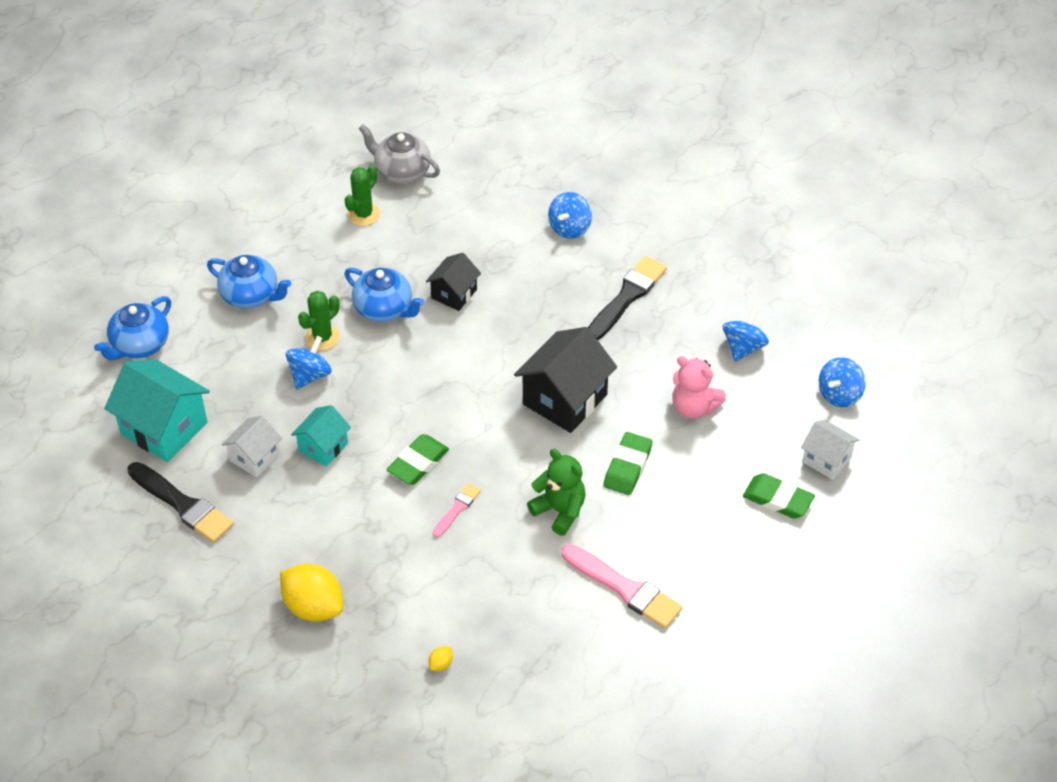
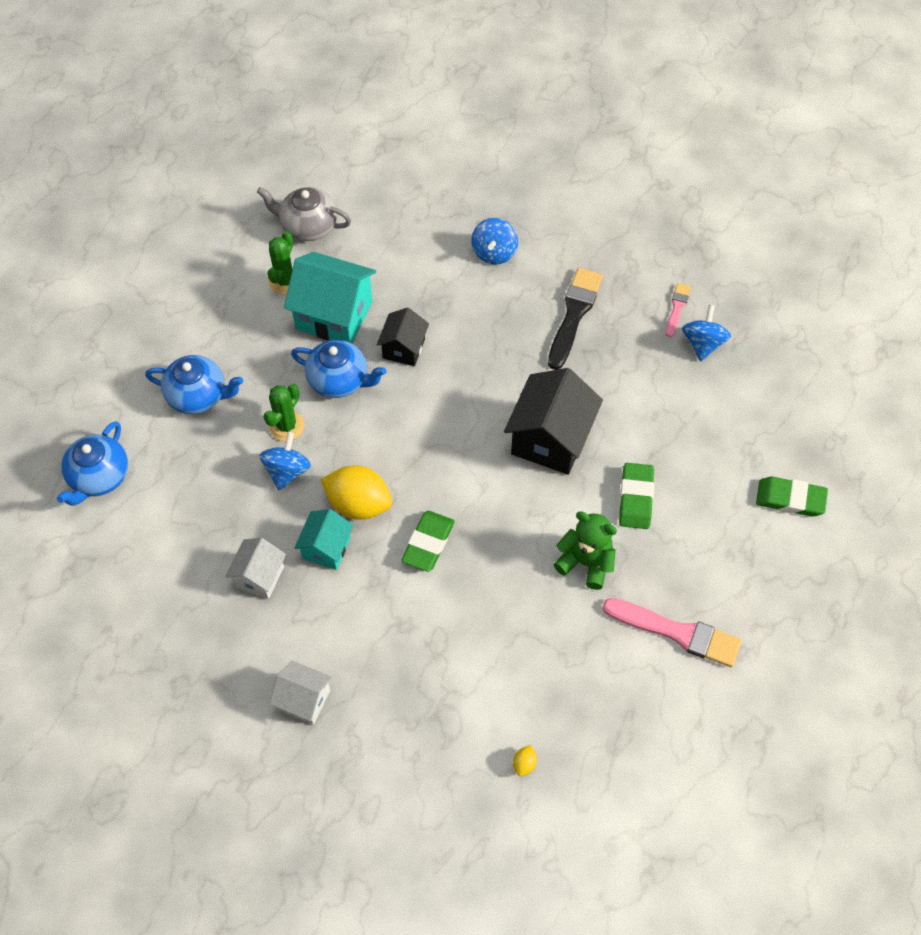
camera: 15 degrees left, 10 degrees up
turquoise house [104,359,210,462] -> turquoise house moved to [284,252,376,343]
black brush [127,462,234,543] -> none
yellow lemon [280,564,343,622] -> yellow lemon moved to [321,466,392,520]
pink brush [433,483,481,538] -> pink brush moved to [666,283,691,337]
pink teddy bear [672,356,726,419] -> none
white house [801,420,859,480] -> white house moved to [269,660,332,725]
blue spinning top [819,357,866,407] -> none

